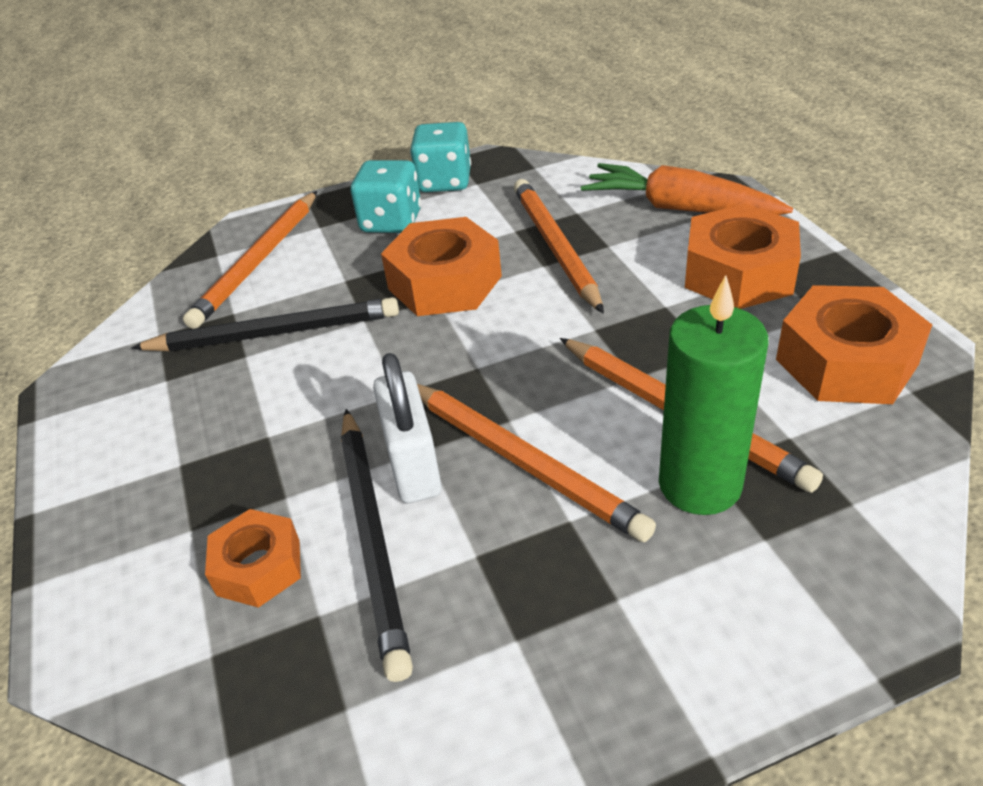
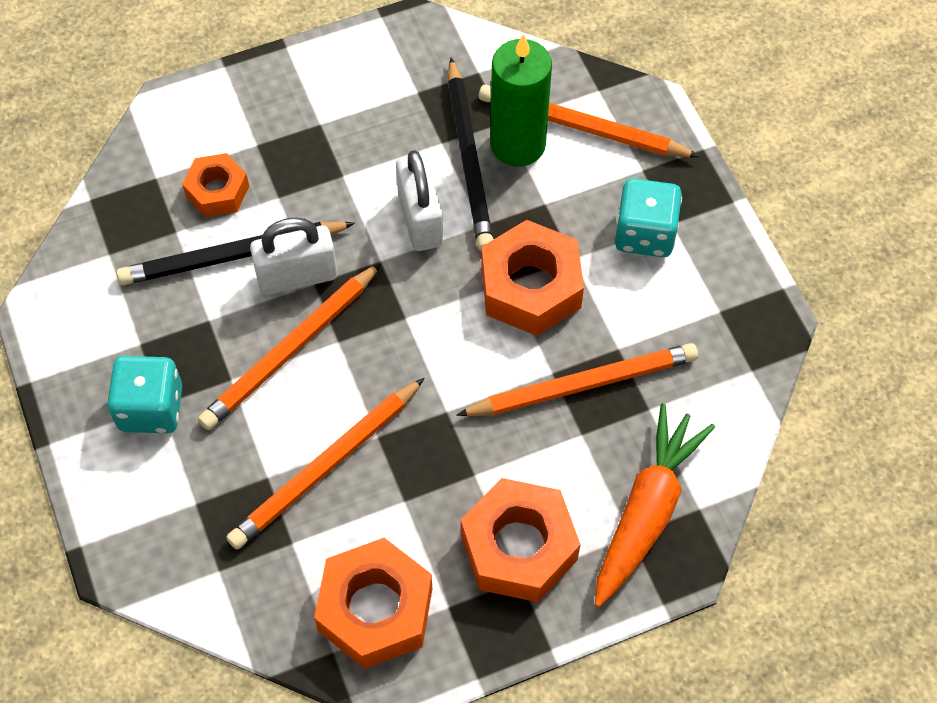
camera: 85 degrees right, 20 degrees up
turquoise dice [410,122,471,192] -> turquoise dice moved to [107,356,182,433]
green candle [659,275,768,515] -> green candle moved to [490,34,552,167]
none -> white padlock [396,150,443,251]

